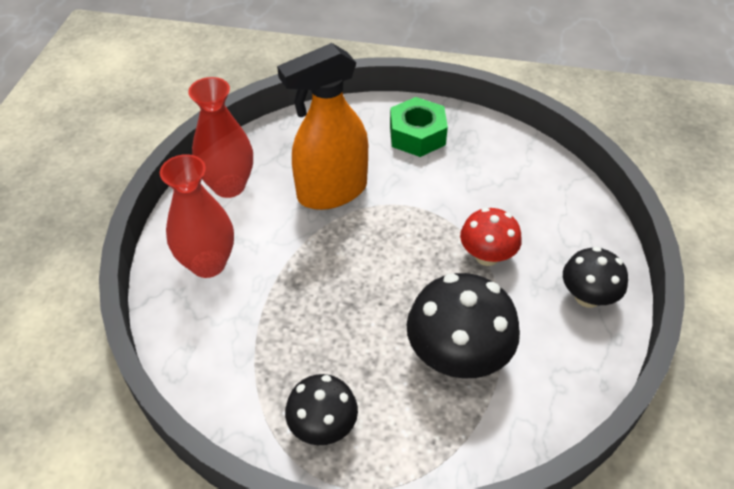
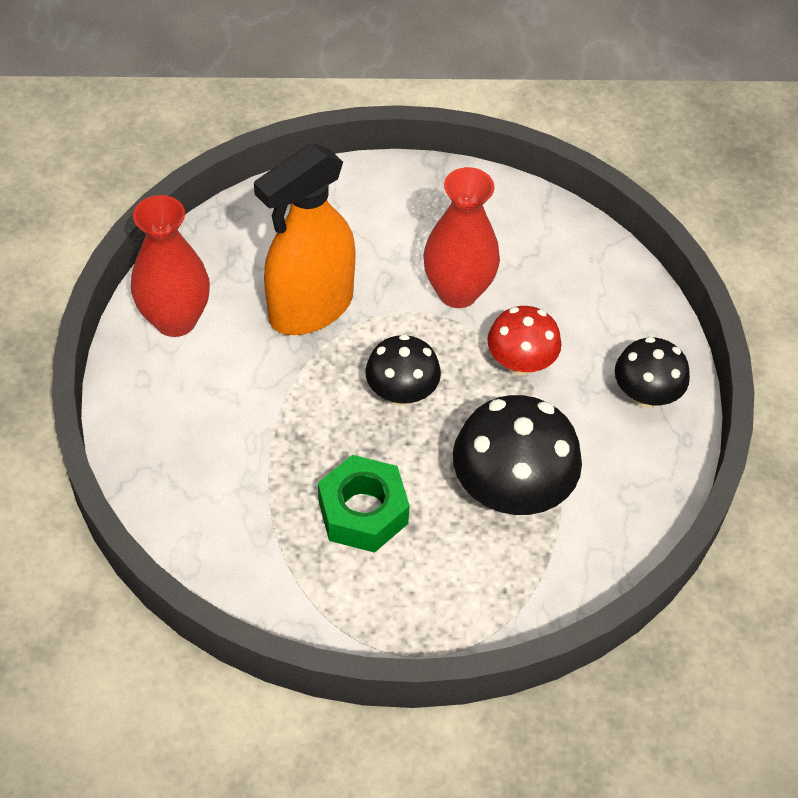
camera: 15 degrees left, 5 degrees up
red vase [160,154,234,278] -> red vase moved to [423,167,500,308]
black mushroom [285,374,358,445] -> black mushroom moved to [365,334,441,406]
green nut [390,97,448,157] -> green nut moved to [318,455,410,553]

